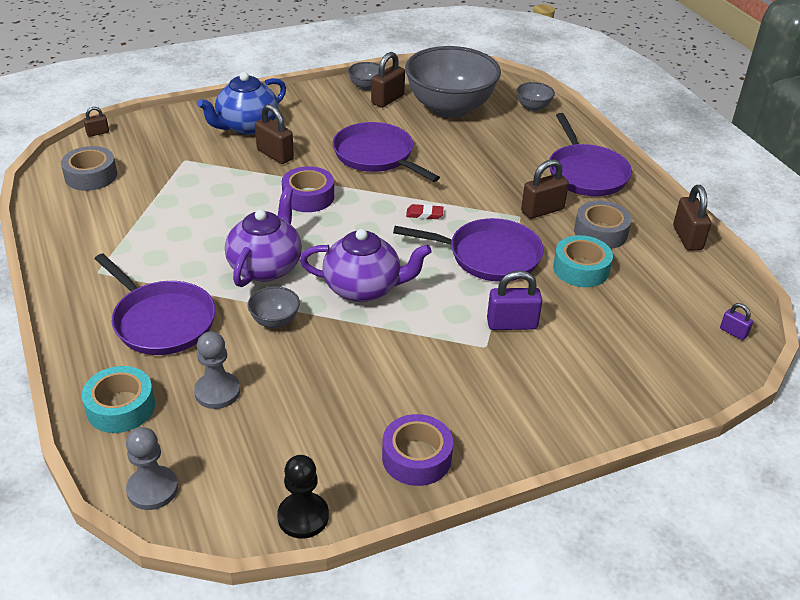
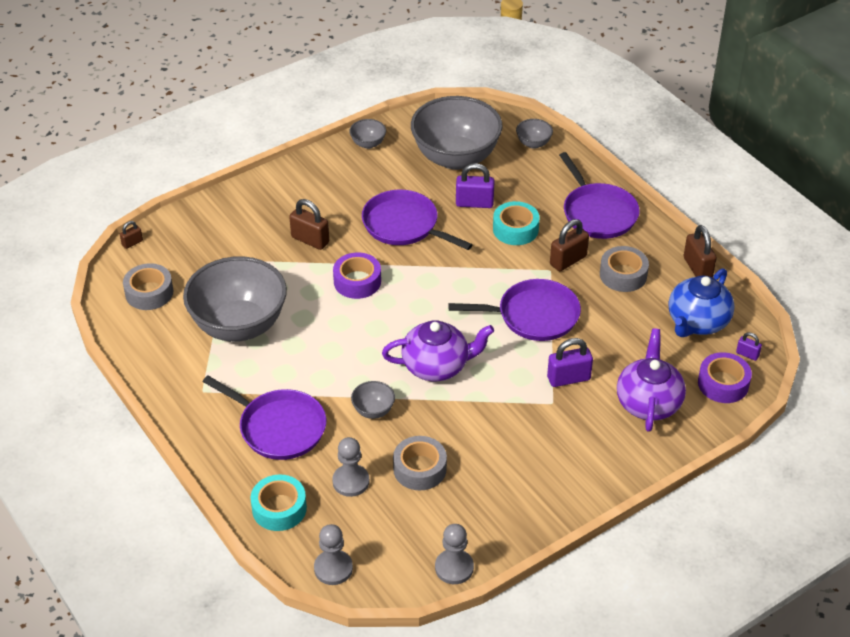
camera: 10 degrees left, 5 degrees up
blue teapot [197,72,286,135] -> blue teapot moved to [668,268,735,337]
purple teapot [225,187,302,287] -> purple teapot moved to [617,328,686,432]
black pawn [277,455,329,539] -> grey pawn [435,524,474,584]
brown padlock [371,52,405,108] -> none
purple tape [382,414,453,486] -> purple tape moved to [698,352,752,403]
red eraser [406,204,444,219] -> none
turquoise tape [553,235,613,287] -> turquoise tape moved to [493,201,540,245]
none -> grey bowl [183,256,287,342]
none -> grey tape [393,436,447,490]
none -> purple padlock [456,163,495,208]

